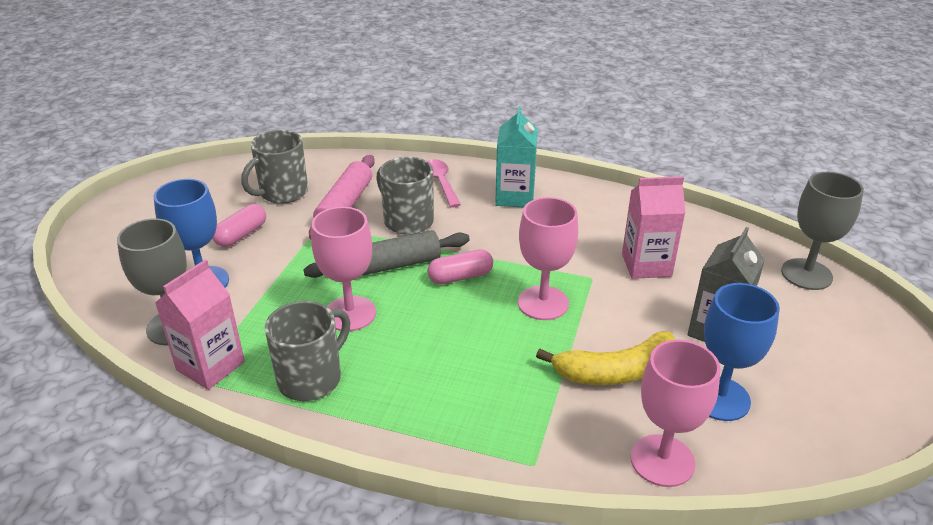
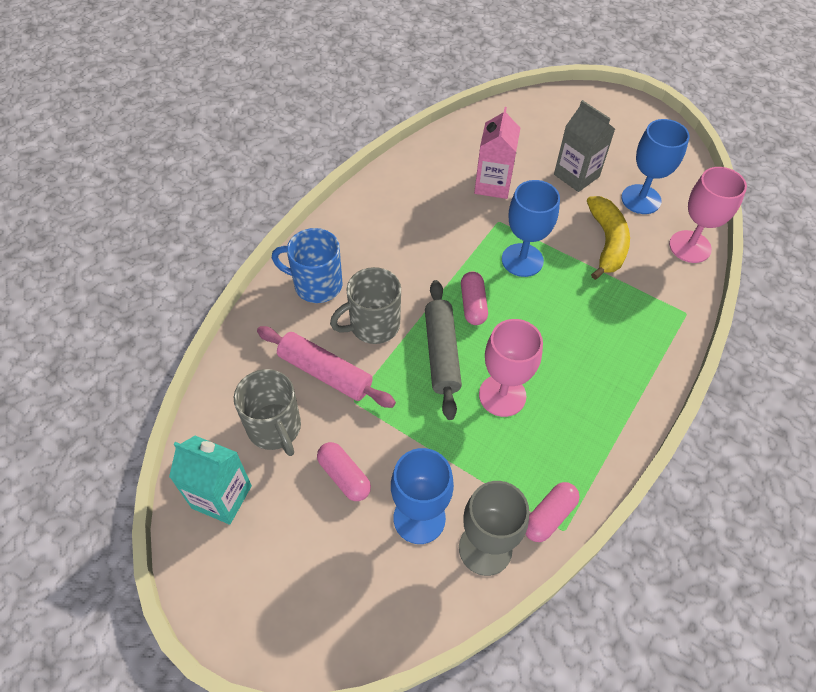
camera: 75 degrees left, 20 degrees up
pink carton [155,259,245,390] -> pink capsule [526,482,580,542]
grey mug [264,301,350,401] -> none
pink spoon [427,159,461,207] -> blue mug [272,228,343,303]
turquoise carton [495,106,538,207] -> turquoise carton moved to [169,436,252,525]
pink goblet [518,197,578,320] -> blue goblet [502,180,560,277]
grey goblet [781,172,864,290] -> none

